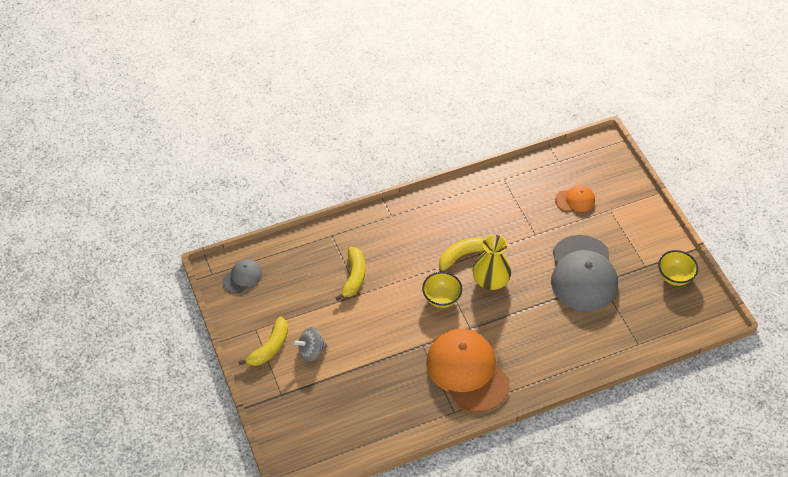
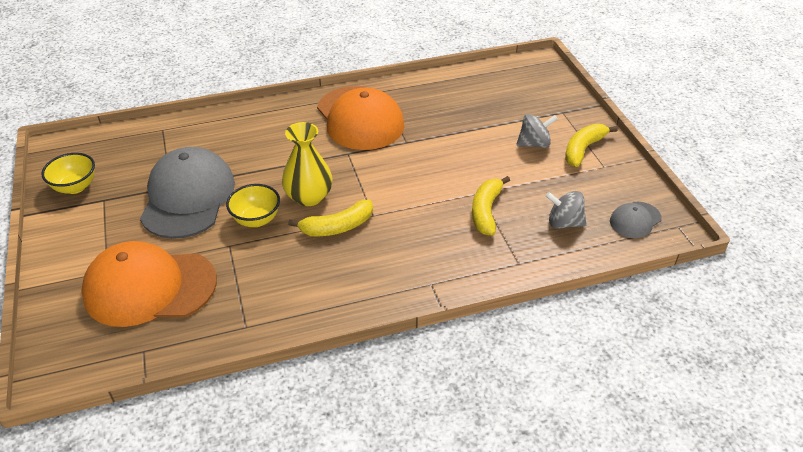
camera: 175 degrees left, 10 degrees down
yellow bowl [422,272,462,308] -> yellow bowl moved to [226,184,280,227]
orange cap [555,185,595,212] -> orange cap [81,241,217,327], size x2.14
none -> grey spinning top [546,191,587,229]

